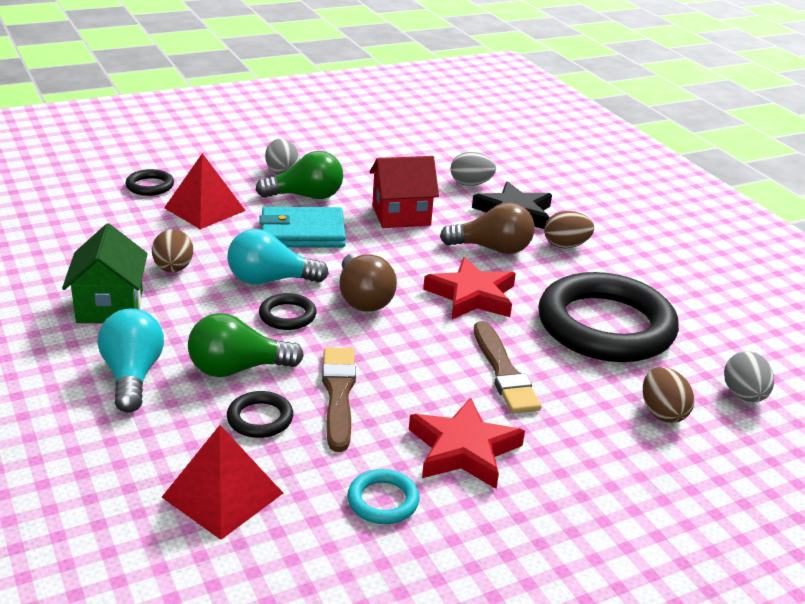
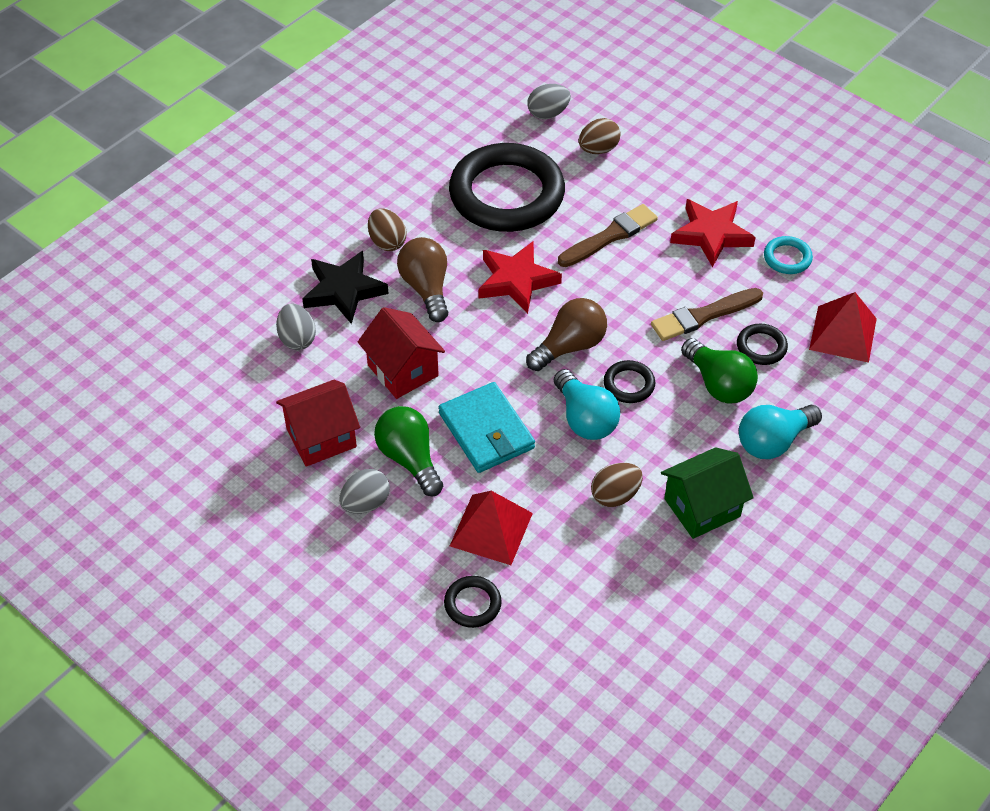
camera: 110 degrees left, 20 degrees up
none -> red house [276,380,360,467]

